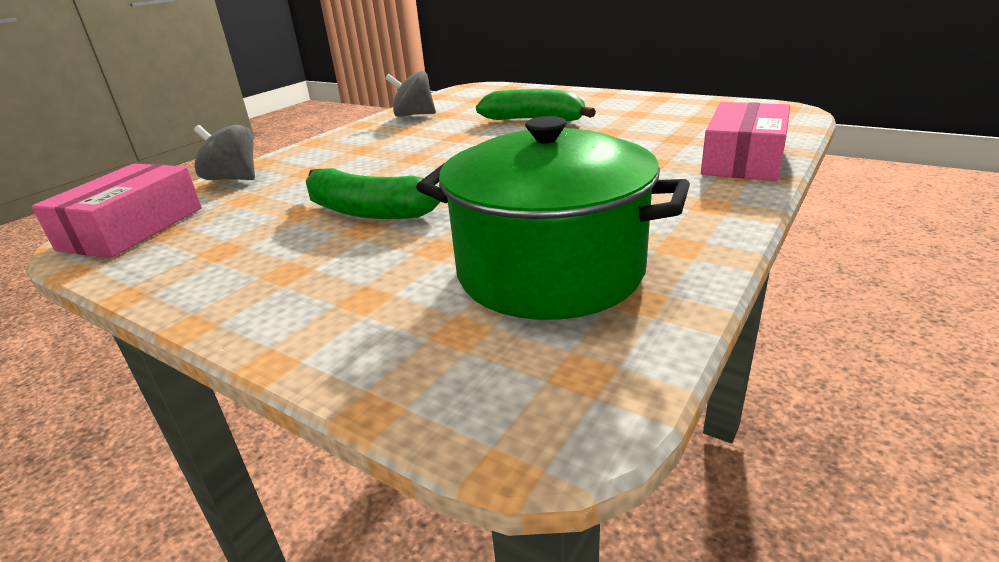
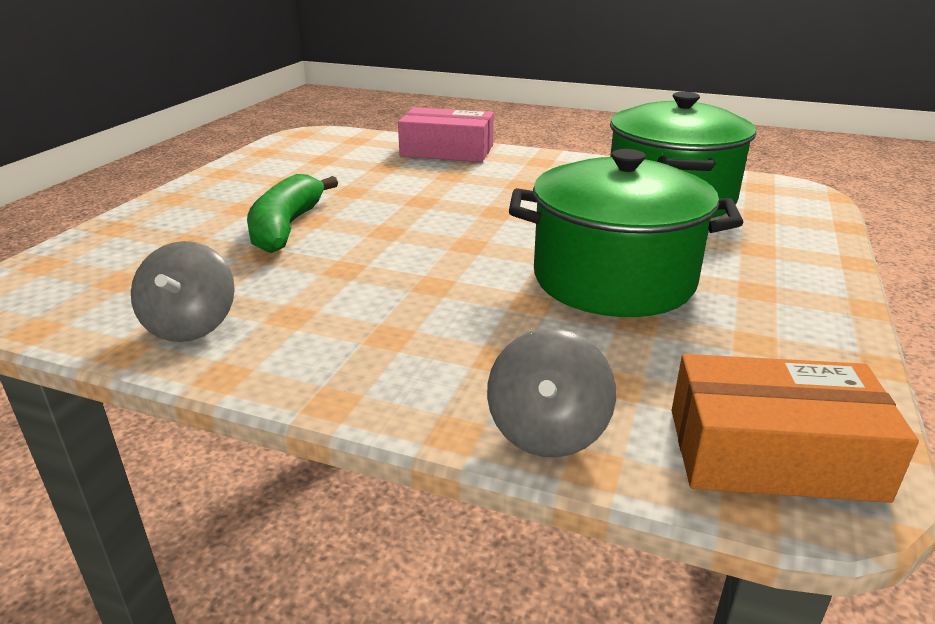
camera: 105 degrees left, 0 degrees up
pink box [31,164,202,258] -> orange box [671,354,919,503]
green banana [306,168,441,219] -> green pot [509,149,744,317]

